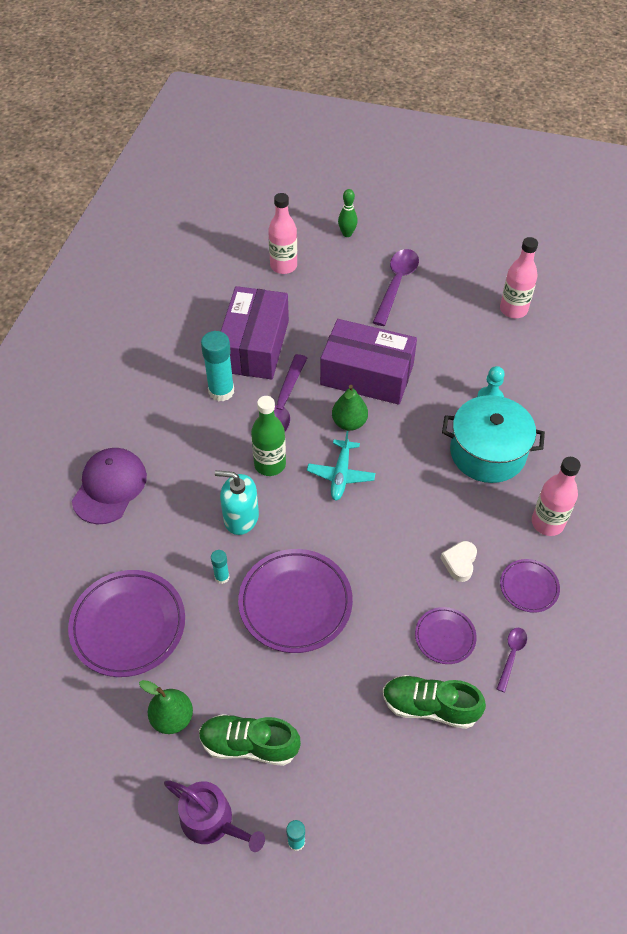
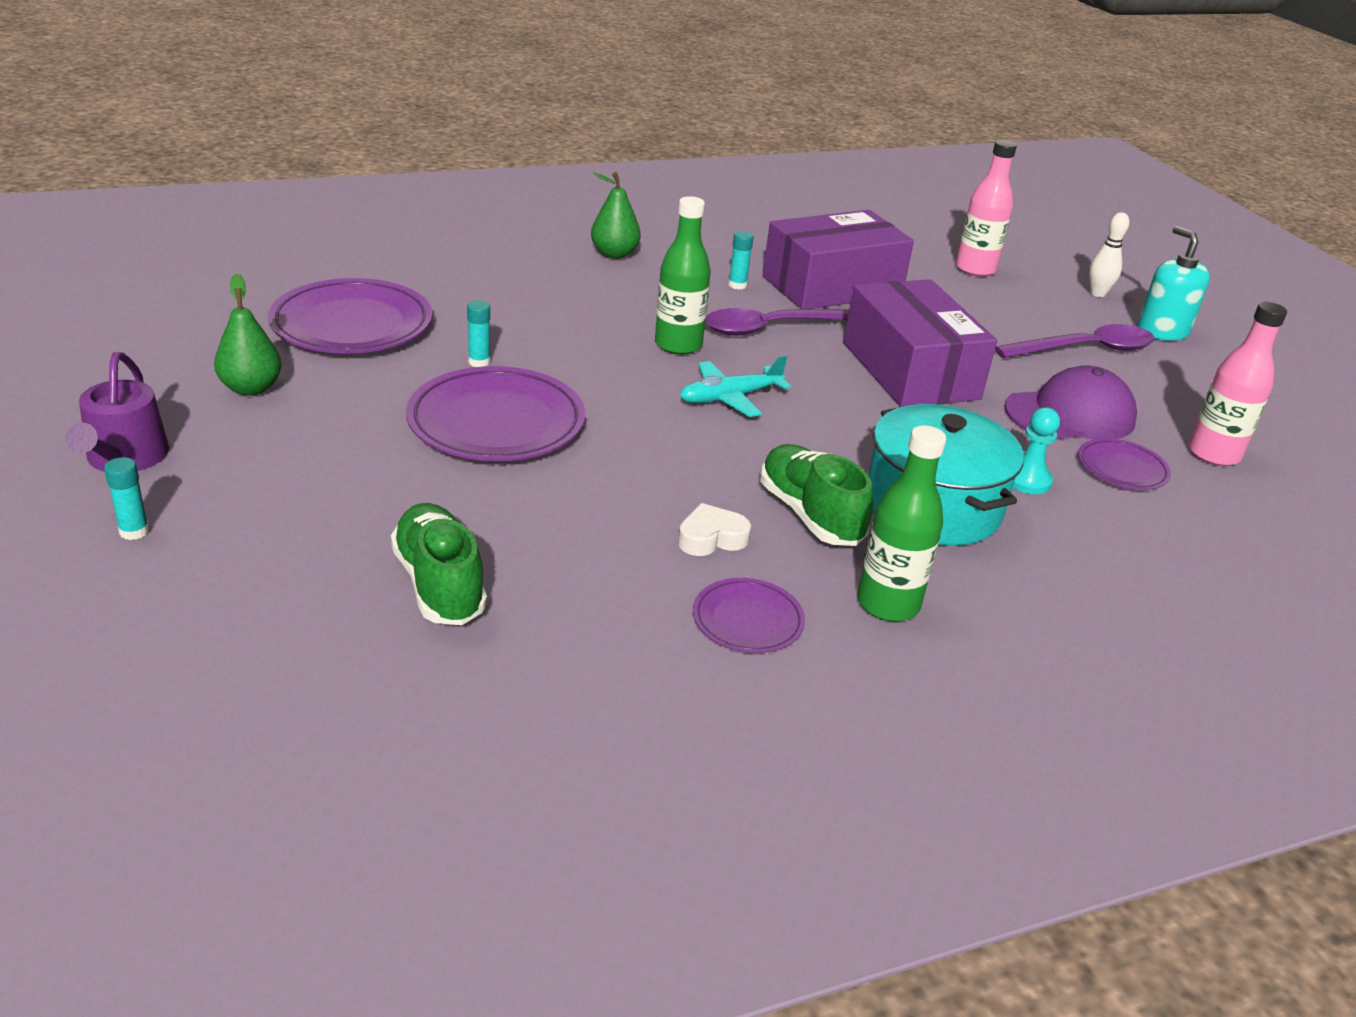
camera: 50 degrees right, 20 degrees down
purple cap [72,448,147,524] -> purple cap moved to [1004,365,1137,440]
green shoe [199,714,301,766] -> green shoe moved to [760,444,873,546]
turquoise glue stick [201,331,234,402] -> turquoise glue stick [728,231,754,290], size x0.50
turquoise soap dispenser [215,470,259,535] -> turquoise soap dispenser moved to [1138,226,1210,341]
green pear [332,385,368,431] -> green pear moved to [591,172,641,259]
green bowling pin [338,189,358,237] -> white bowling pin [1089,212,1129,297]
purple plate [415,607,477,664] -> purple plate moved to [1078,438,1171,490]
purple spoon [497,628,527,692] -> none
pink bottle [532,457,581,536] -> green bottle [857,426,946,622]

